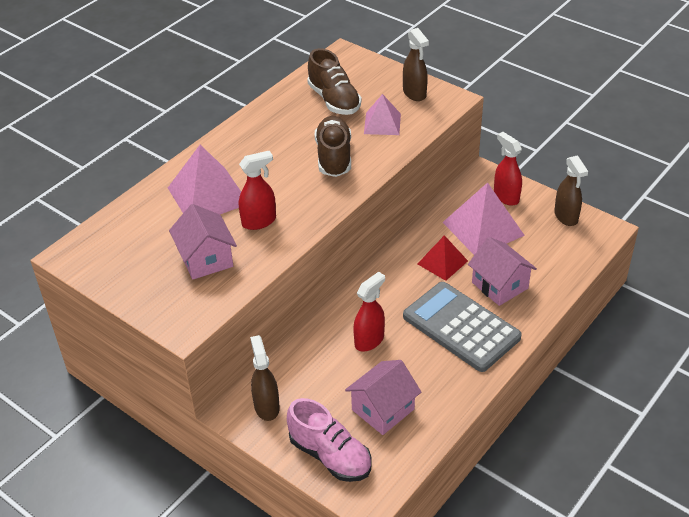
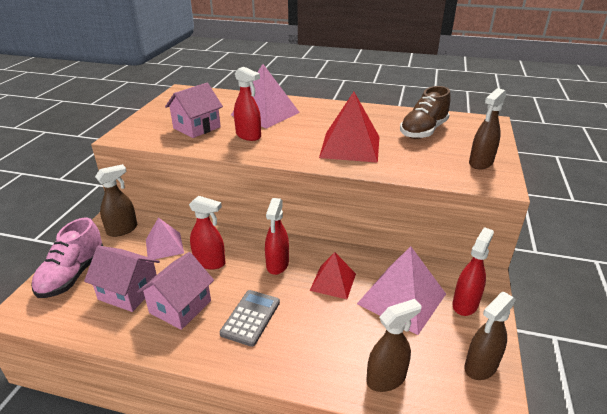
camera: 65 degrees right, 10 degrees down
brown shoe [315,116,351,177] -> red pyramid [319,92,379,163]
pink pyramid [364,94,401,135] -> pink pyramid moved to [146,217,184,259]
grey calculator [403,282,522,372] -> grey calculator [220,290,280,347], size x0.56
pink house [468,237,537,306] -> pink house moved to [137,252,214,330]
none -> red spray bottle [265,198,289,275]
none -> brown spray bottle [366,299,422,392]

